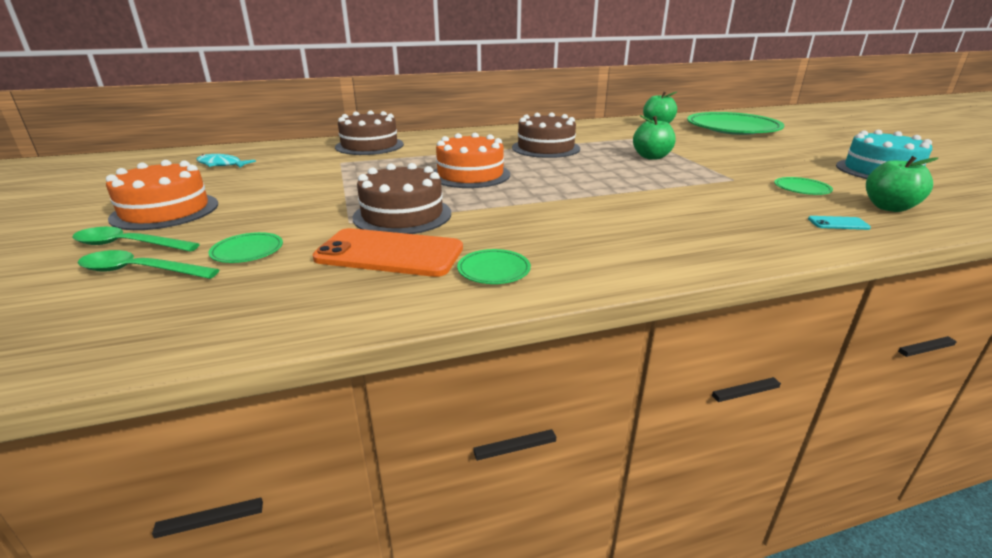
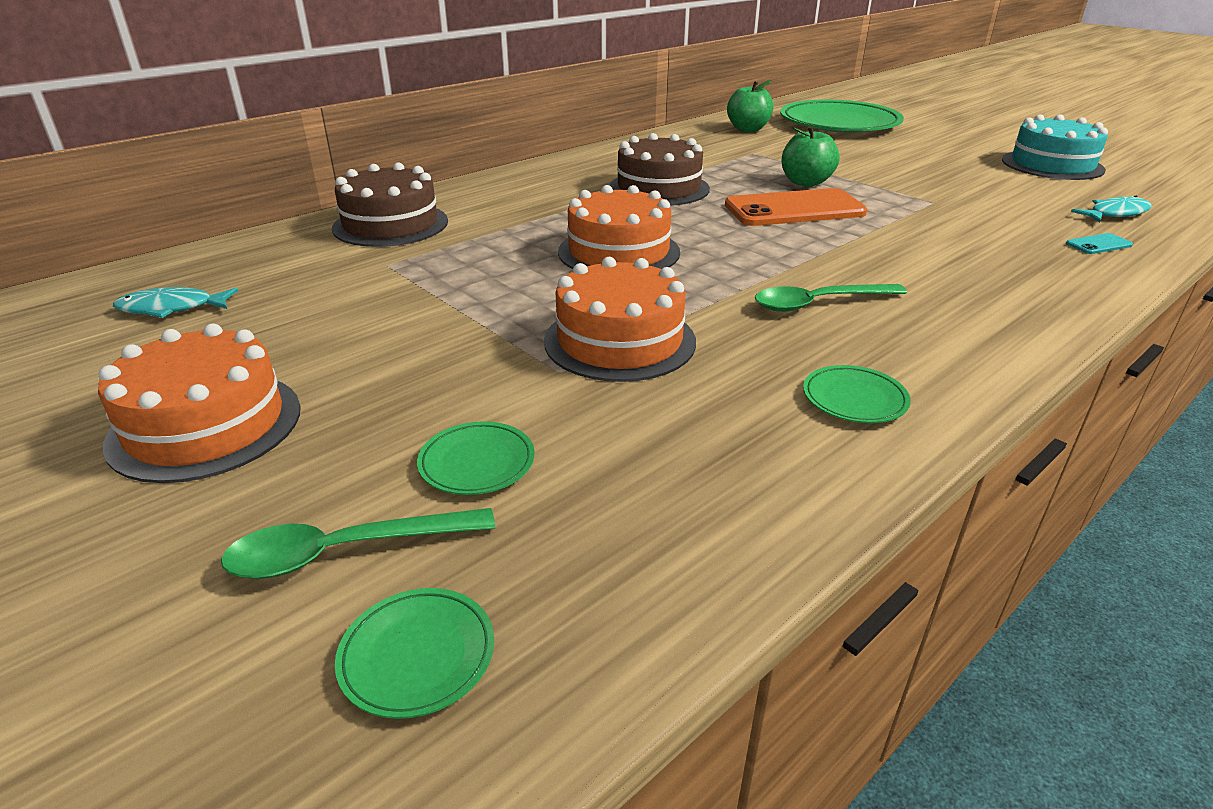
camera: 25 degrees left, 5 degrees up
green spoon [72,227,200,252] -> green spoon moved to [755,284,907,312]
orange phone [312,228,463,277] -> orange phone moved to [725,188,867,226]
brown cake [353,163,451,234] -> orange cake [544,257,696,382]
green plate [774,177,833,195] -> green plate moved to [335,588,494,719]
green apple [866,156,938,212] -> turquoise fish [1071,196,1152,222]

